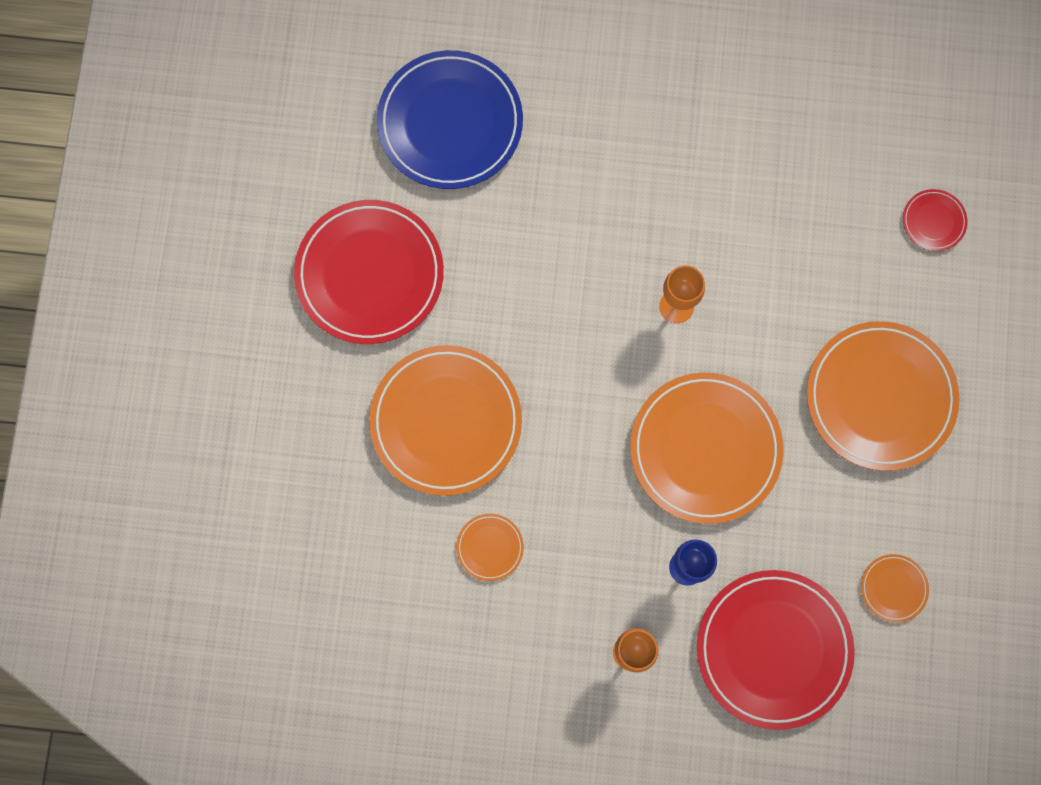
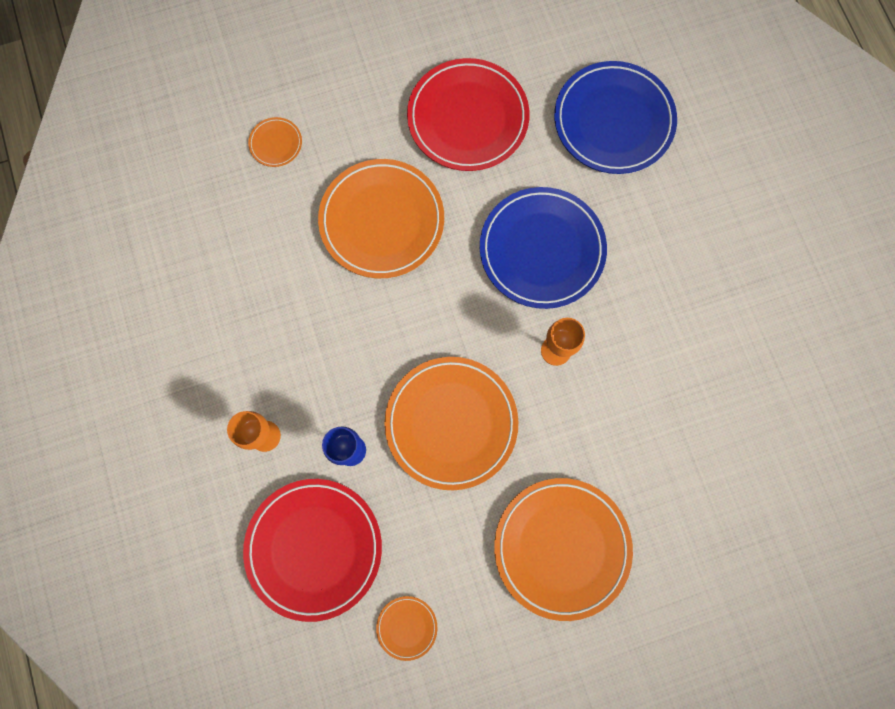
camera: 65 degrees right, 0 degrees up
orange plate [456,514,524,581] -> orange plate moved to [248,117,302,167]
red plate [903,189,968,251] -> none
none -> blue plate [480,187,607,309]

